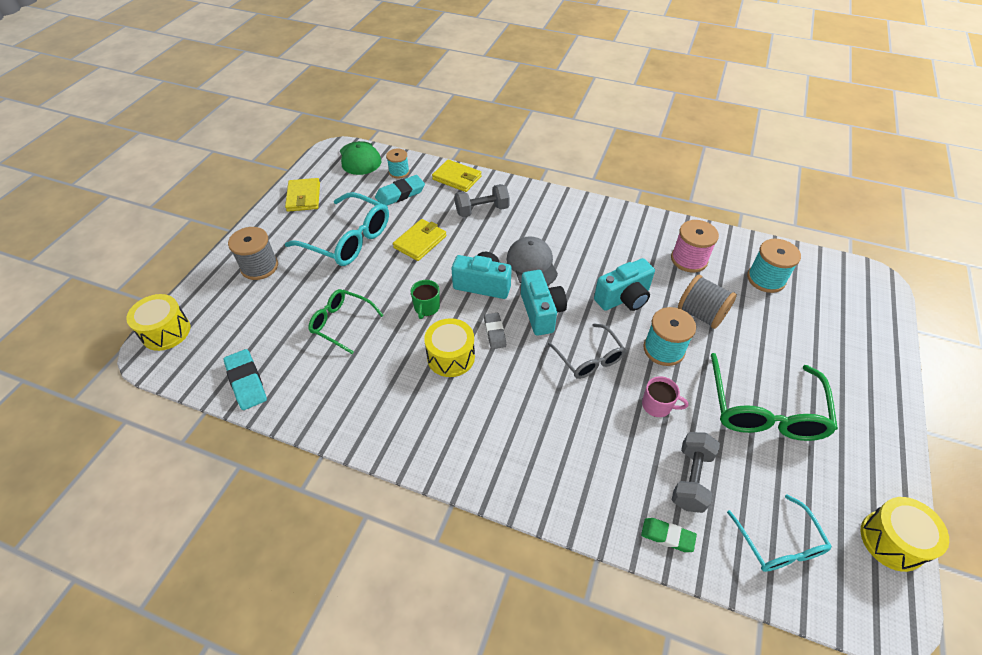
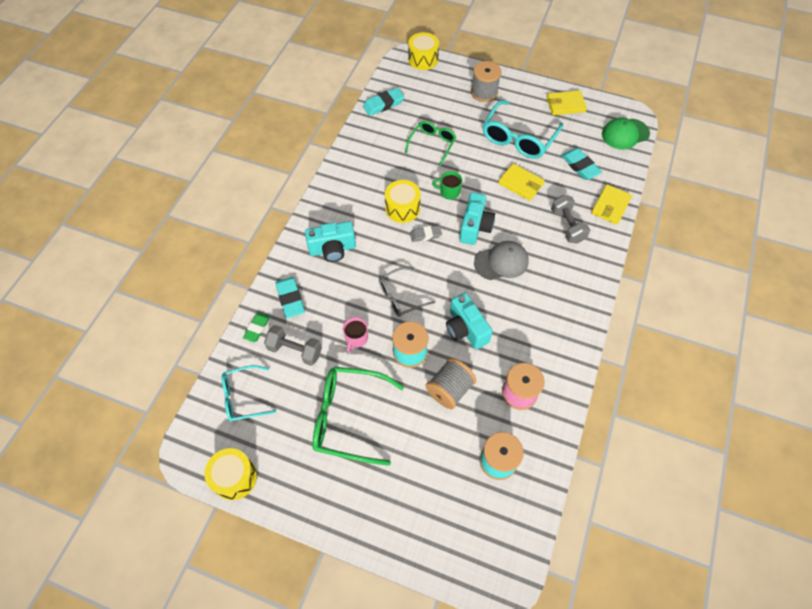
camera: 90 degrees right, 10 degrees up
turquoise spool [386,149,409,178] -> none
turquoise camera [521,270,567,336] -> turquoise camera moved to [305,221,356,262]
none -> turquoise eraser [275,277,305,318]

